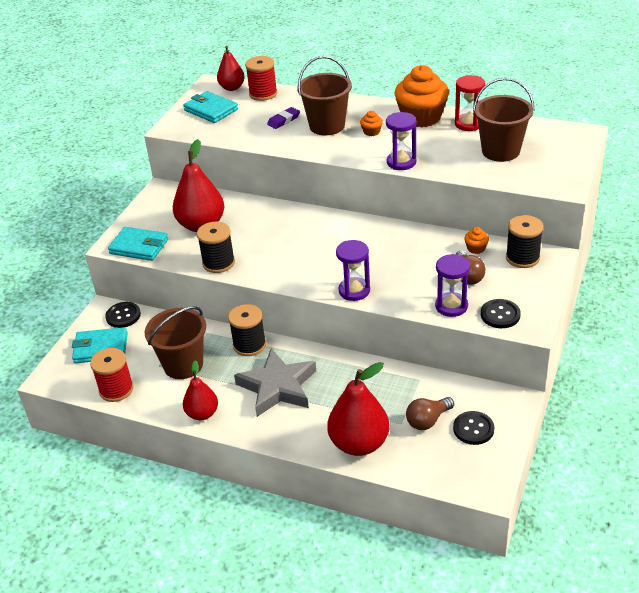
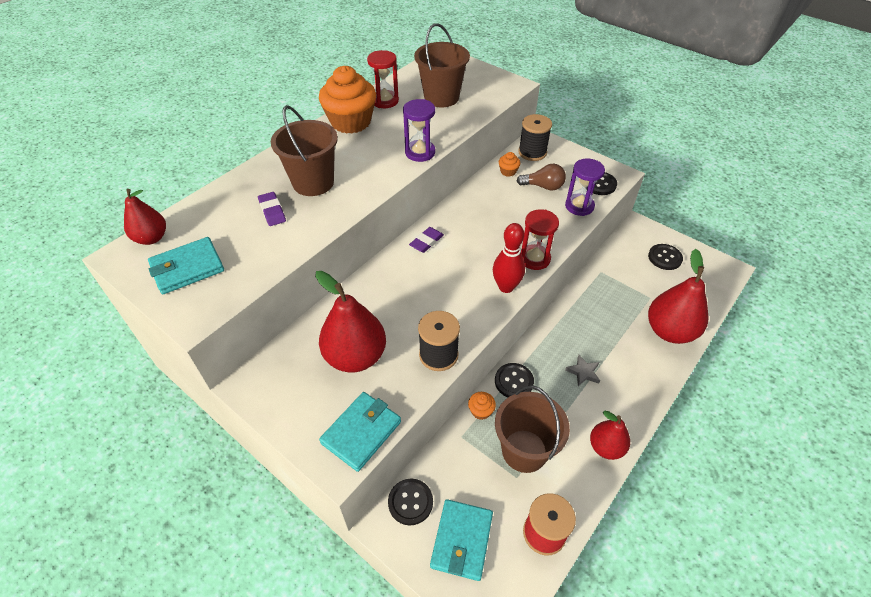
camera: 75 degrees left, 10 degrees up
black spool [228,304,266,356] -> black button [495,363,534,397]
grey star [234,348,316,417] -> grey star [565,355,600,386], size x0.42
red spool [245,56,277,101] -> none
purple hourglass [336,240,370,301] -> red hourglass [521,209,559,270]
orange cupcake [360,111,383,136] -> orange cupcake moved to [468,392,496,420]
brown light bulb [406,397,454,430] -> none
none -> purple eraser [409,227,444,253]
none -> red bowling pin [493,223,525,293]

